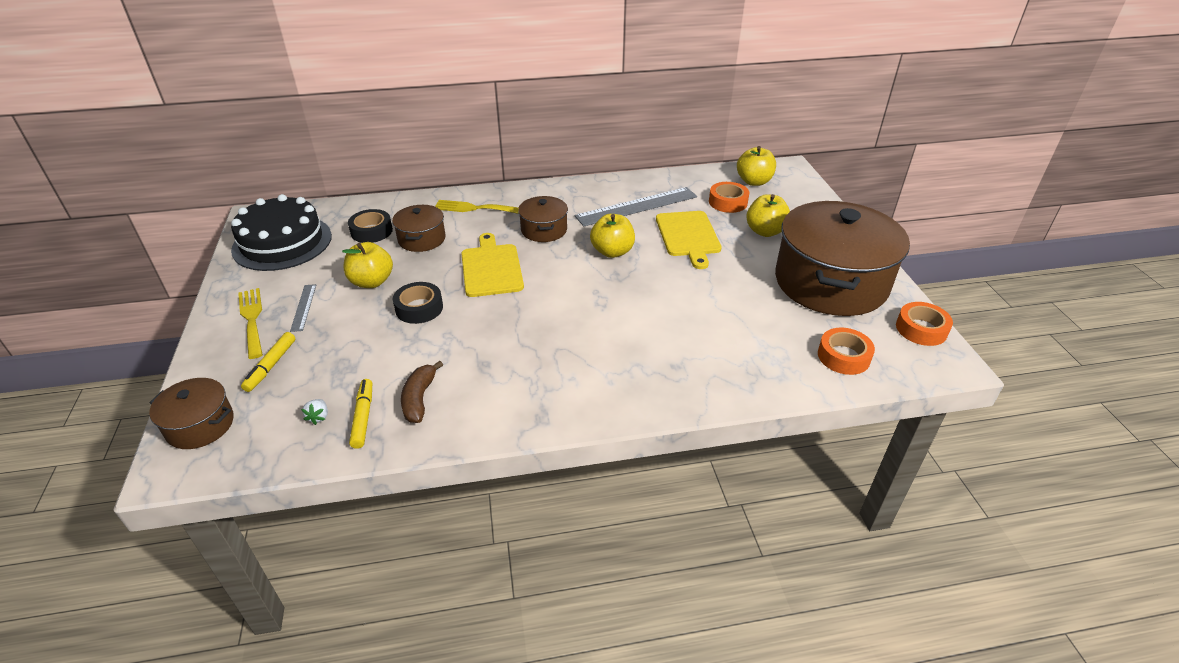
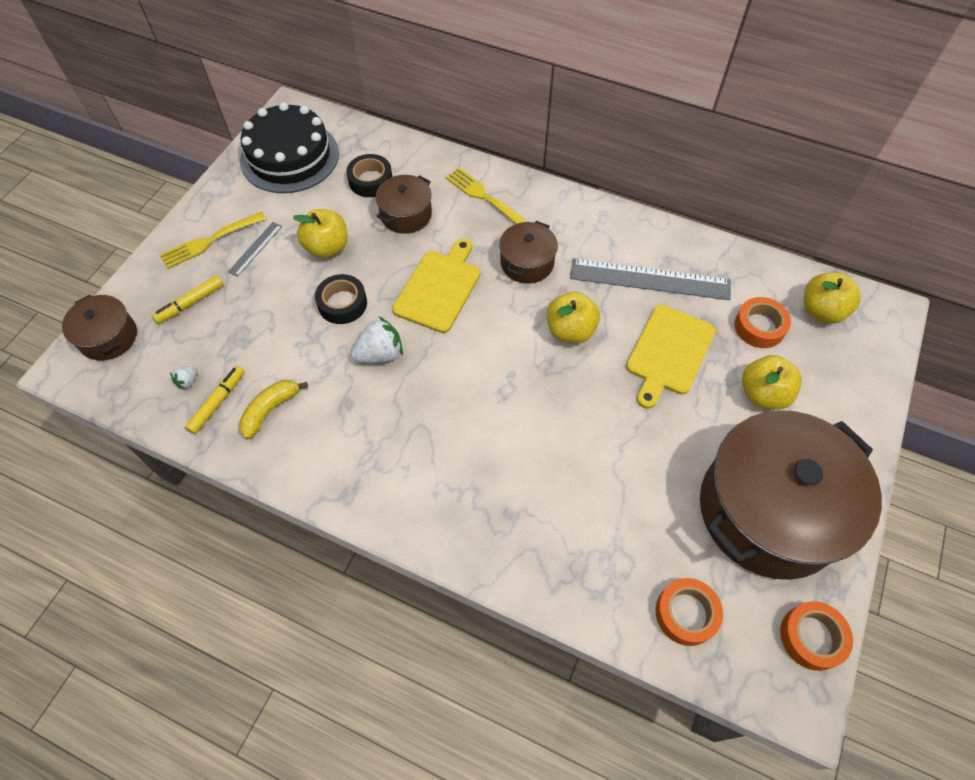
camera: 35 degrees right, 20 degrees up
yellow fork [238,288,263,359] -> yellow fork turned 135 degrees counterclockwise [160,211,266,269]
brown banana [401,361,443,423] -> yellow banana [239,380,308,439]
none -> white strawberry [351,316,403,363]

